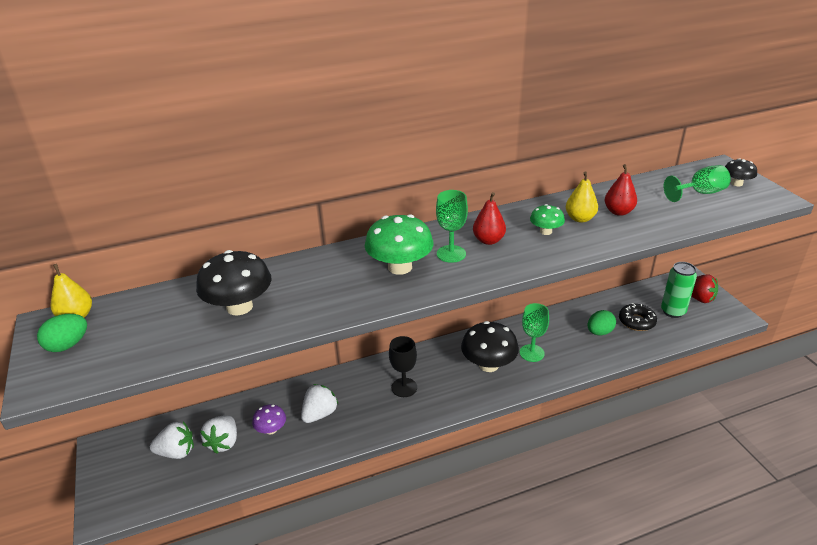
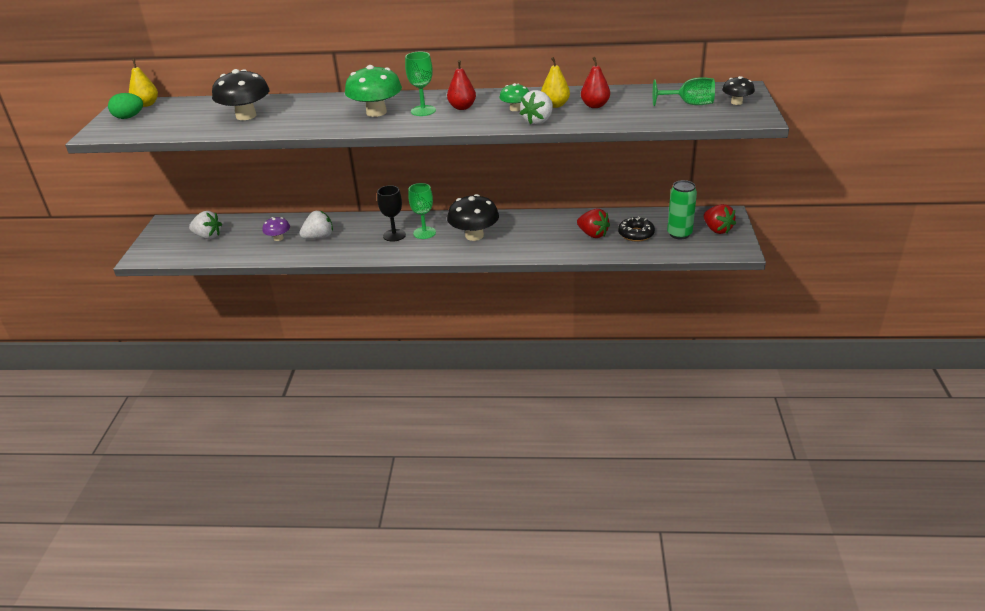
camera: 25 degrees right, 0 degrees up
white strawberry [200,415,237,454] -> white strawberry moved to [520,90,553,125]
green goblet [520,303,549,362] -> green goblet moved to [408,183,436,239]
green egg [588,310,616,335] -> red strawberry [577,209,610,238]

